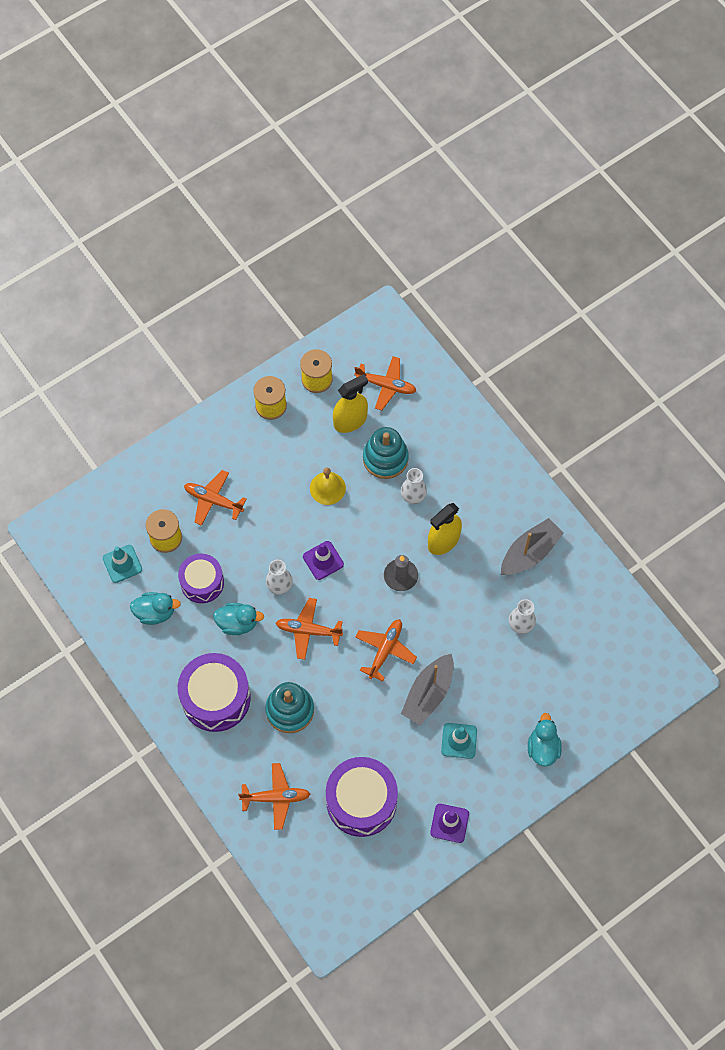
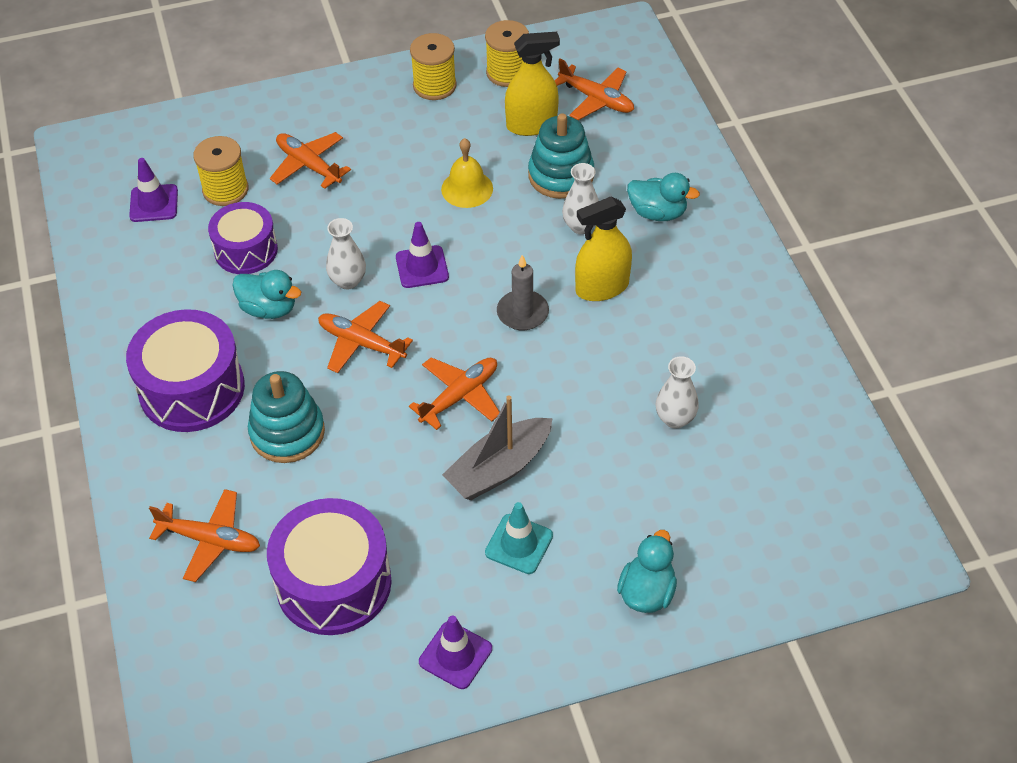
camera: 20 degrees right, 15 degrees down
turquoise traffic cone [103,545,142,583] -> purple traffic cone [129,158,178,222]
turquoise duck [130,592,181,625] -> turquoise duck moved to [627,173,700,221]
grey boat [501,518,564,575] -> none

